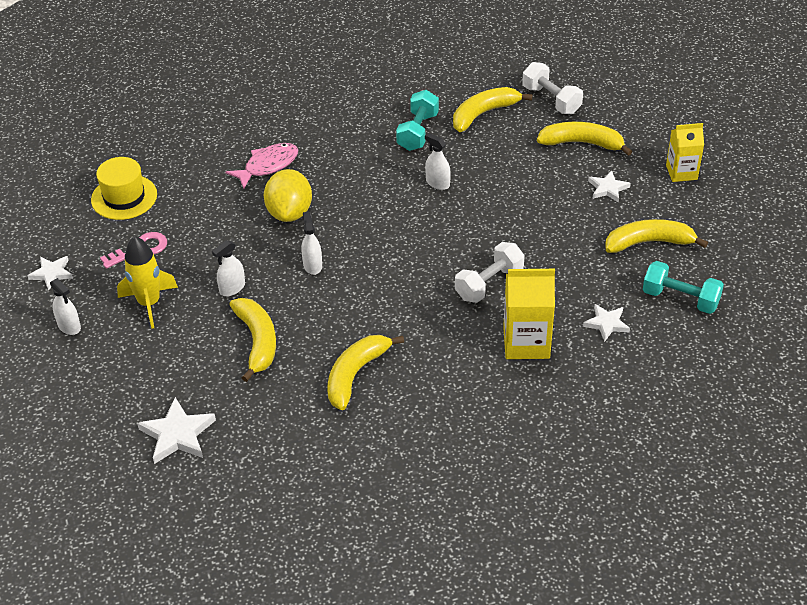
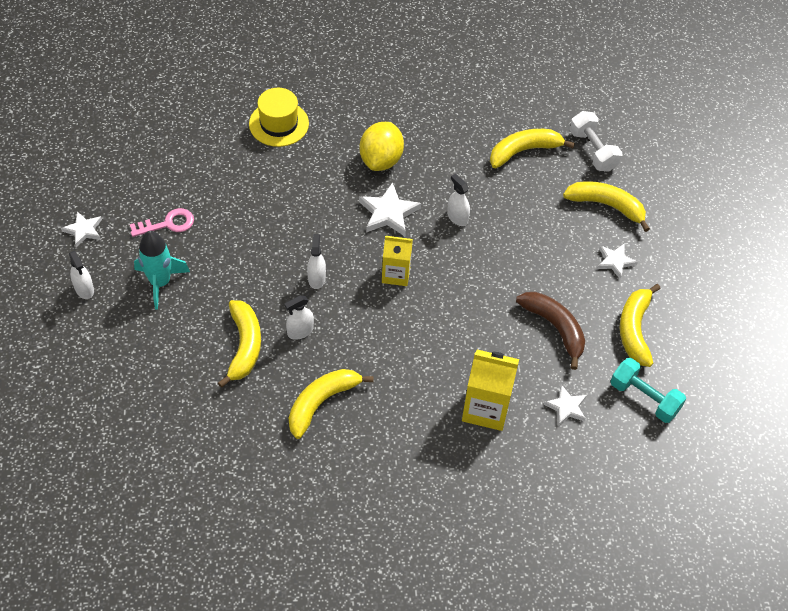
camera: 10 degrees right, 10 degrees up
yellow hat [91,157,157,220] -> yellow hat moved to [249,88,309,147]
yellow rocket [117,236,178,329] -> turquoise rocket [134,231,190,309]
white star [137,397,216,464] -> white star moved to [359,182,421,236]
white spray bottle [212,240,245,296] -> white spray bottle moved to [285,295,314,340]
pink fish [226,143,298,189] -> none
yellow lemon [264,169,312,222] -> yellow lemon moved to [360,122,404,171]
turquoise dumbbell [396,90,439,151] -> none
white dumbbell [455,242,525,303] -> none
yellow banana [605,219,708,253] -> yellow banana turned 90 degrees counterclockwise [620,284,661,367]
yellow carton [666,123,704,182] -> yellow carton moved to [382,236,413,286]
none -> brown banana [516,292,585,370]

